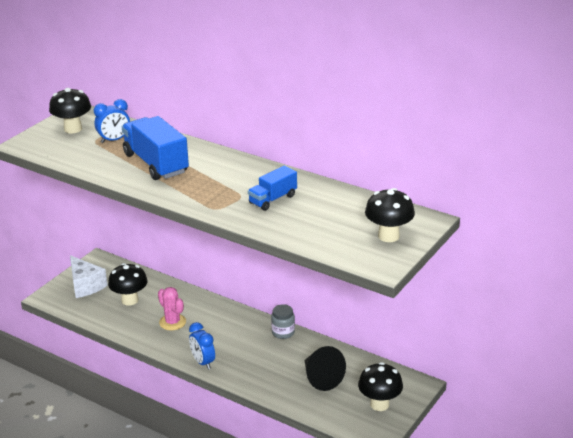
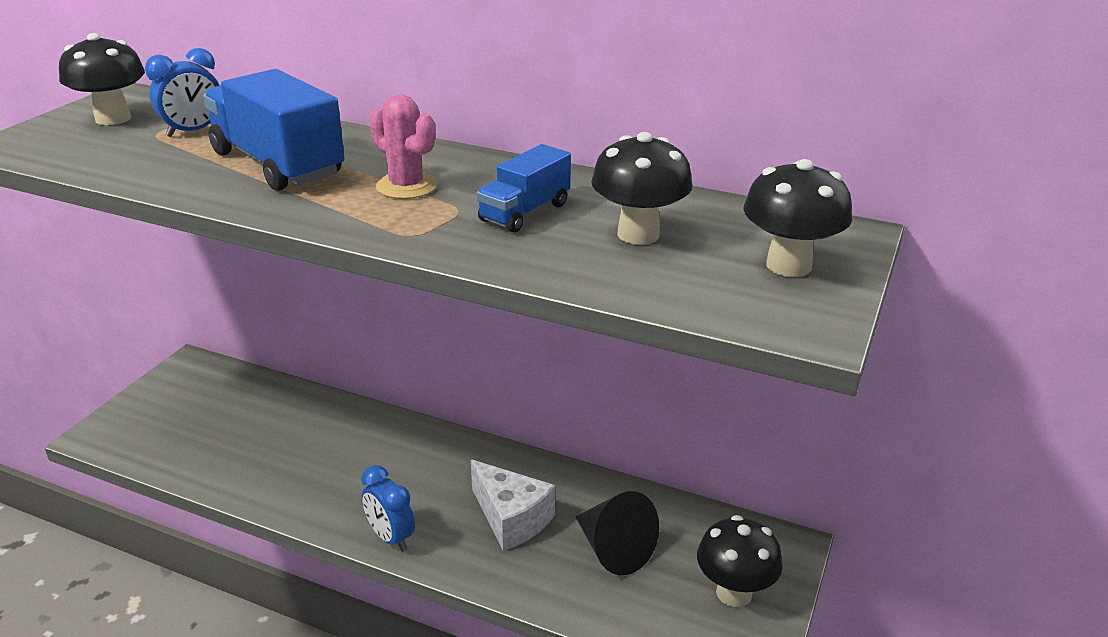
camera: 10 degrees left, 0 degrees up
white cheese [70,255,108,298] -> white cheese moved to [471,460,555,551]
black mushroom [108,263,148,306] -> black mushroom moved to [591,132,693,245]
pink cactus [158,287,186,331] -> pink cactus moved to [369,94,437,199]
grey jar [271,304,295,339] -> none

